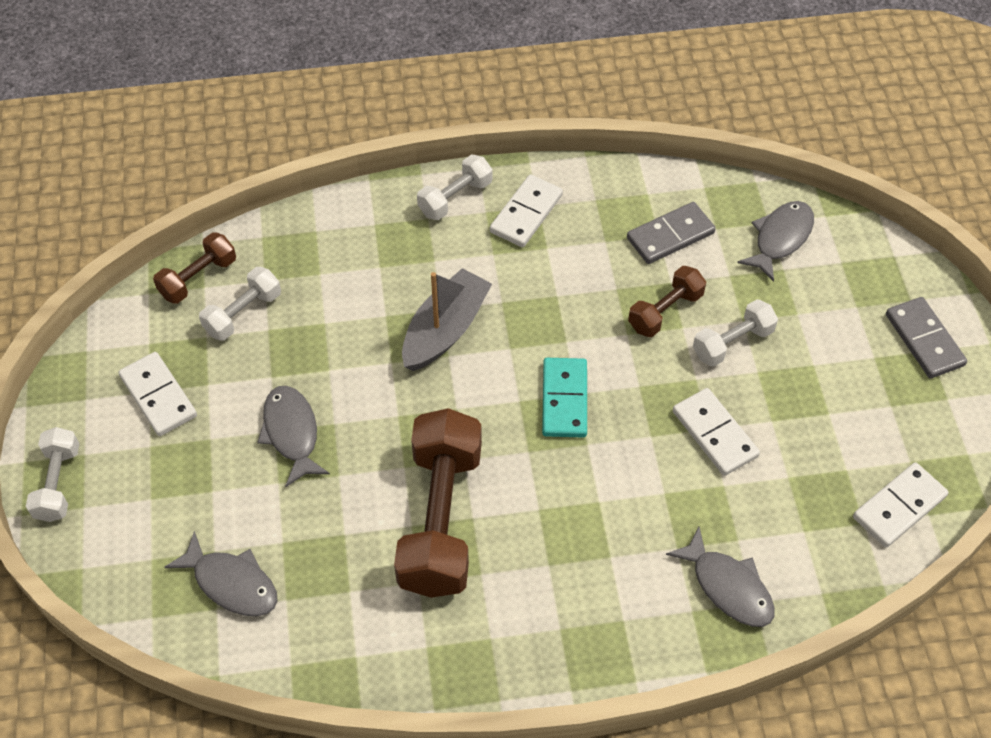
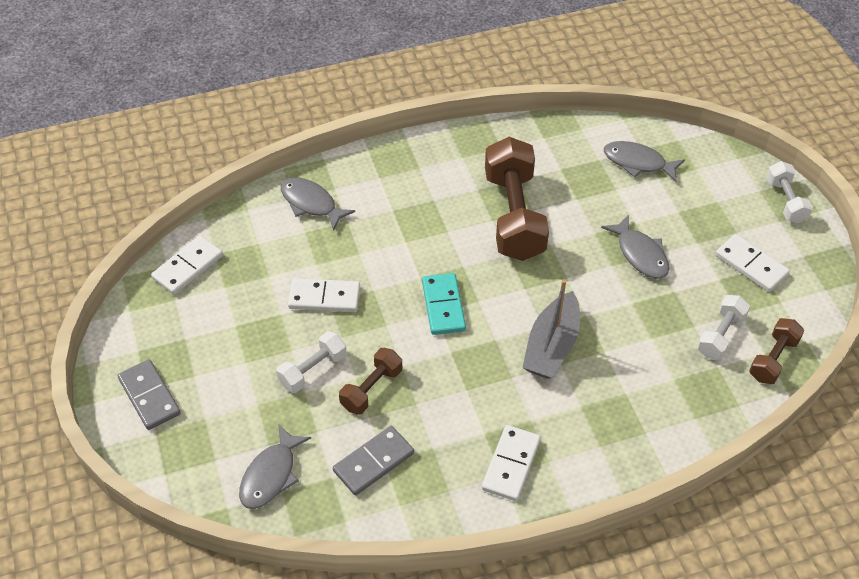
camera: 170 degrees right, 5 degrees down
white dumbbell [417,154,492,220] -> none
white domino [673,388,760,476] -> white domino turned 45 degrees counterclockwise [288,278,360,312]

